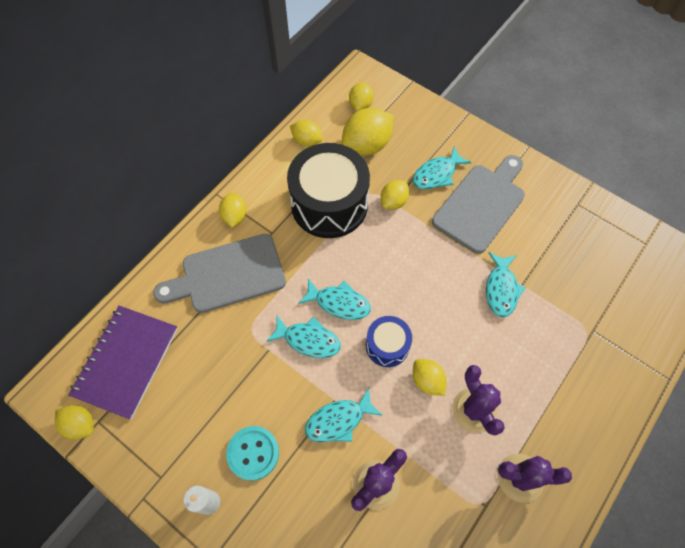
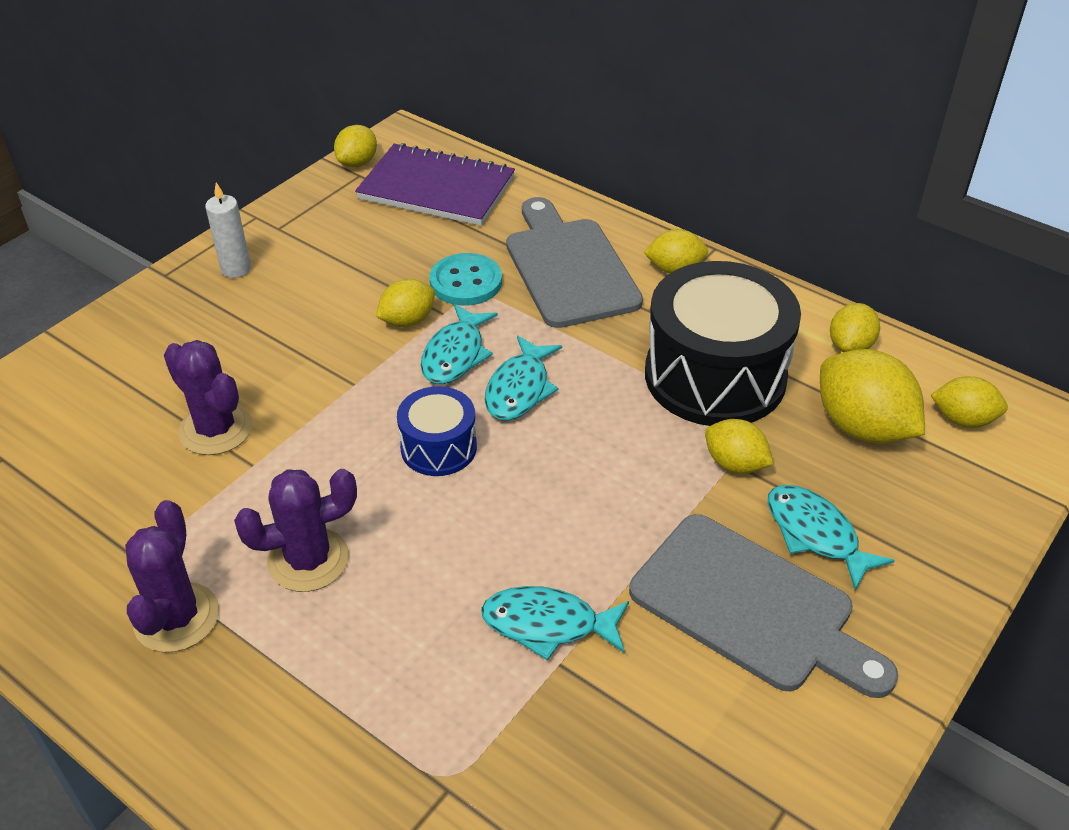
camera: 90 degrees right, 20 degrees down
turquoise button [226,426,279,481] -> turquoise button moved to [430,253,502,306]
turquoise fish [305,388,383,443] -> none
yellow lemon [413,359,447,396] -> yellow lemon moved to [376,279,435,327]

